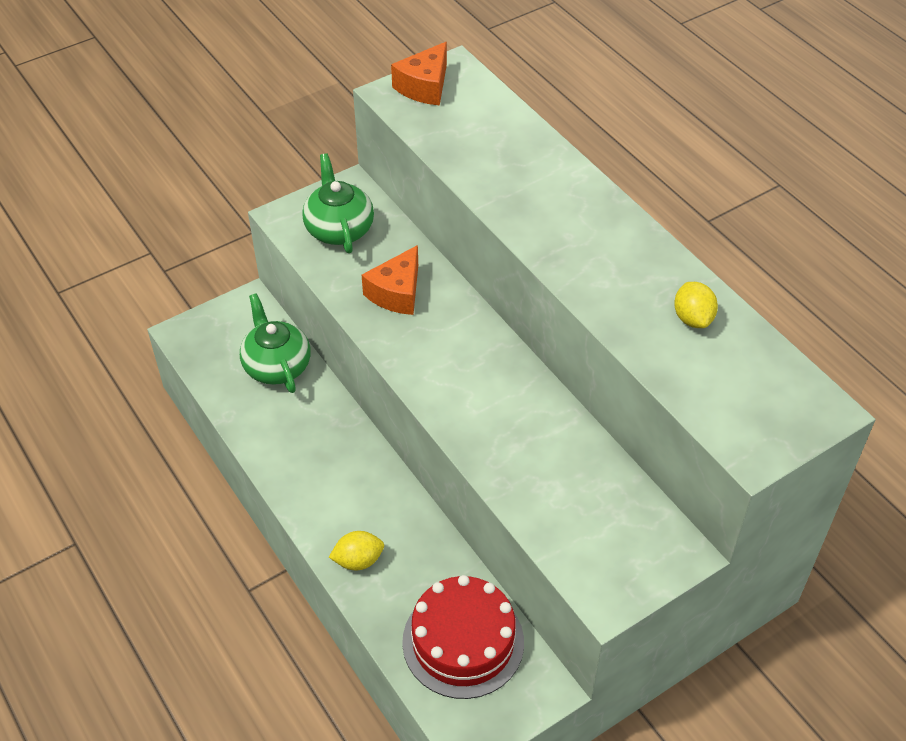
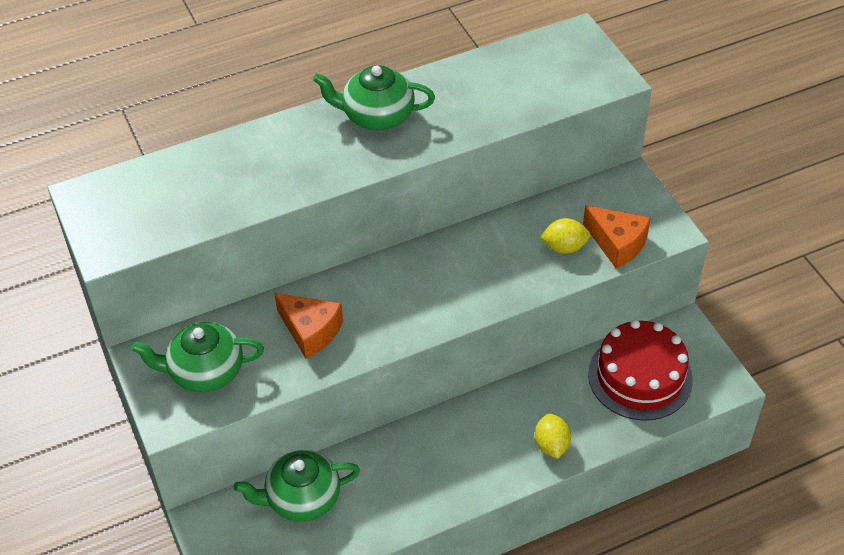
camera: 80 degrees left, 0 degrees up
orange cheese [391,42,447,106] -> orange cheese moved to [583,206,651,269]
yellow lemon [674,282,718,328] -> yellow lemon moved to [540,218,591,254]
none -> green teapot [313,65,435,130]

